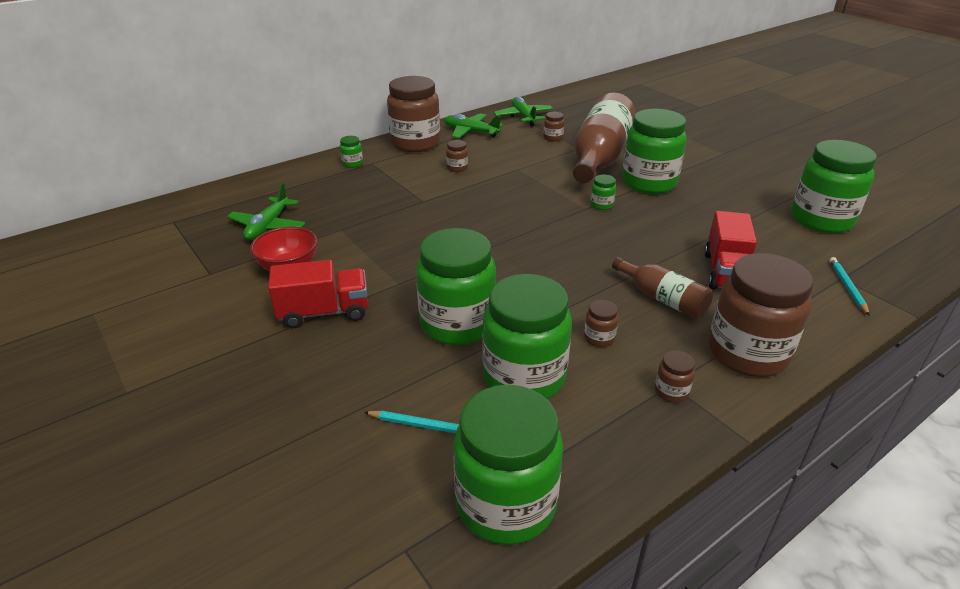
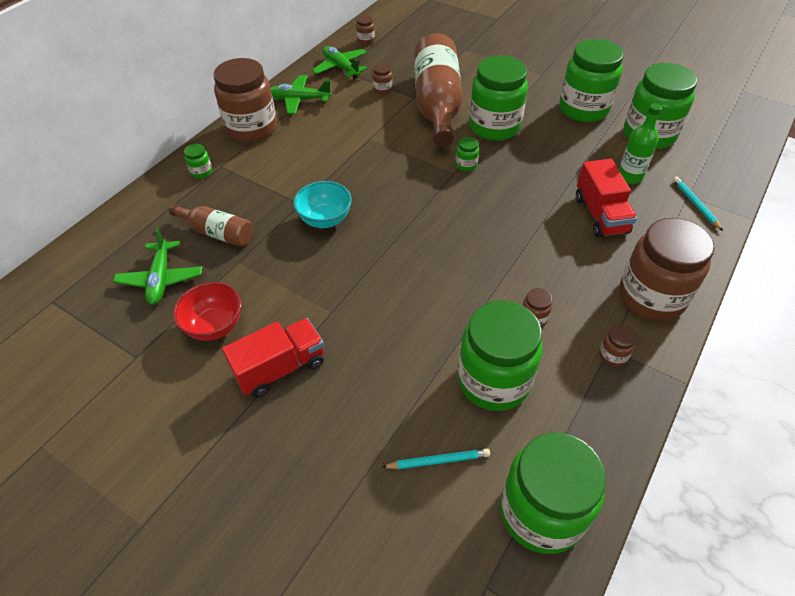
camera: 20 degrees left, 15 degrees up
green jar [416,228,496,345] -> green jar moved to [559,39,624,122]
brown jar [446,140,468,172] -> brown jar moved to [356,15,375,45]
brown bottle [612,257,713,319] -> brown bottle moved to [169,204,253,247]
none -> turquoise bowl [293,181,352,228]
none -> green bottle [619,103,662,184]

